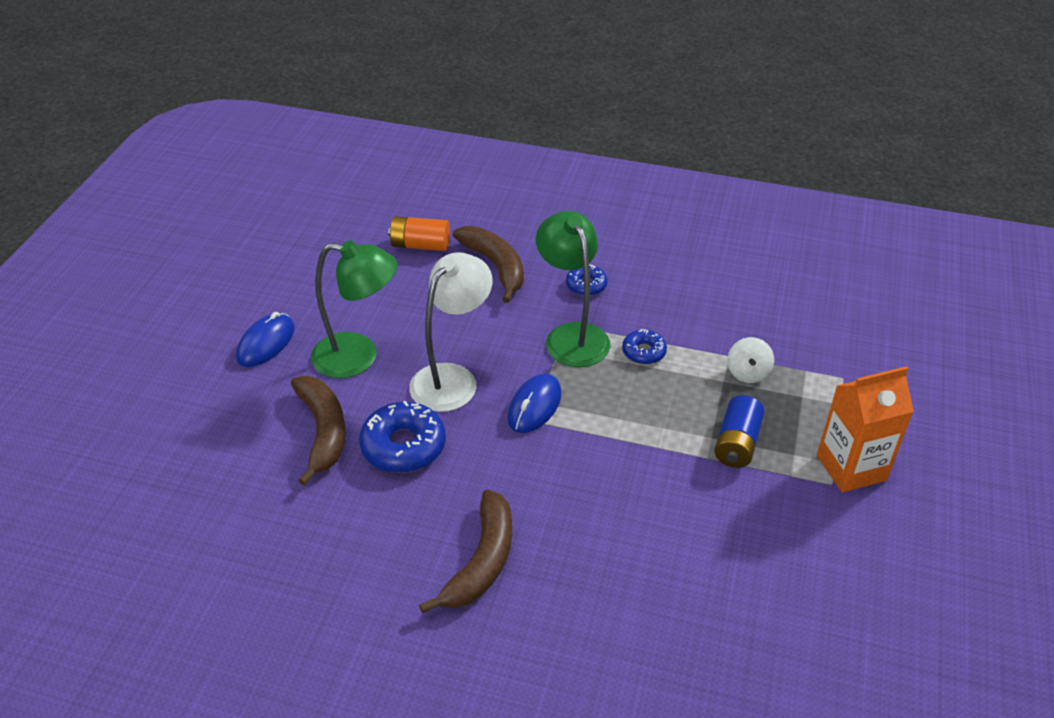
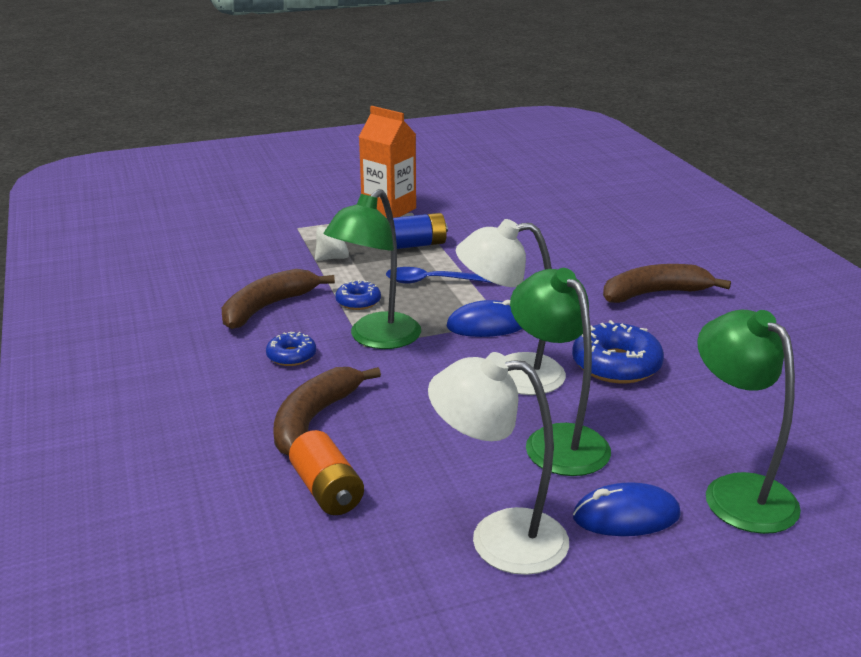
camera: 125 degrees left, 15 degrees down
brown banana [291,376,345,486] -> brown banana moved to [222,269,335,329]
none -> blue spoon [386,267,493,284]
none -> white lamp [428,352,569,575]
none -> green lamp [697,310,801,534]

